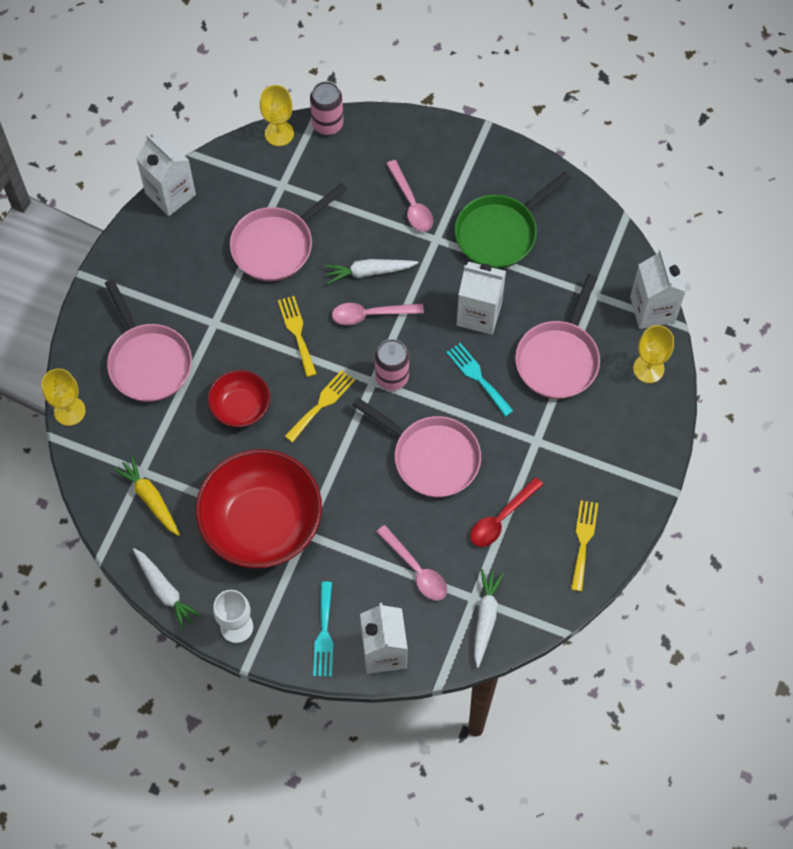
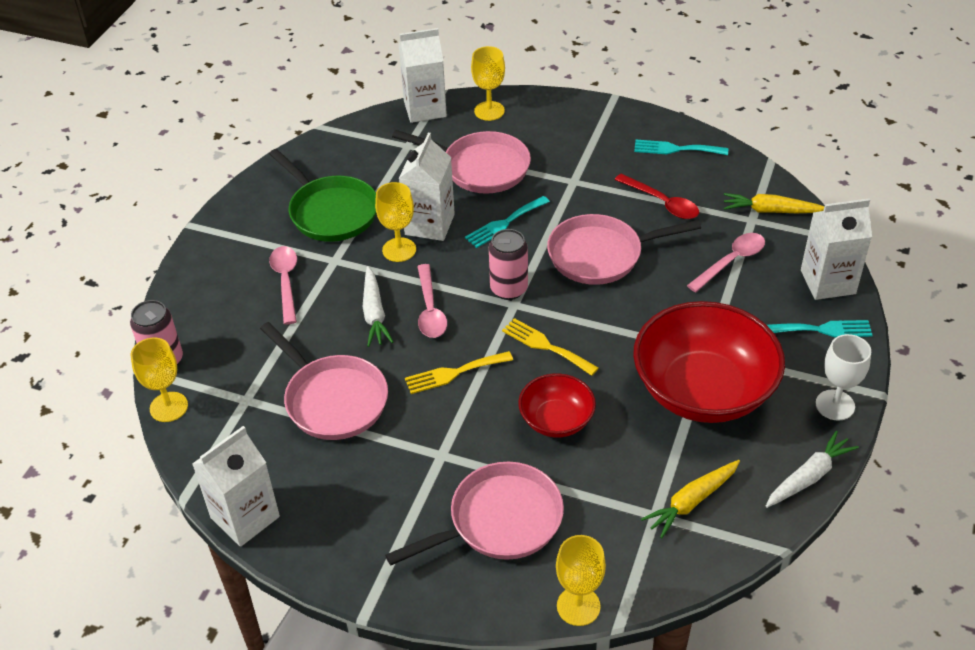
camera: 90 degrees left, 20 degrees down
pink pan [352,398,481,497] -> pink pan turned 135 degrees counterclockwise [547,214,701,285]
pink spoon [386,160,433,232] -> pink spoon turned 75 degrees counterclockwise [269,246,297,325]
white carrot [474,569,504,668] -> yellow carrot [724,193,824,213]
yellow fork [571,500,598,591] -> turquoise fork [634,140,728,155]
none -> yellow goblet [375,182,416,262]

